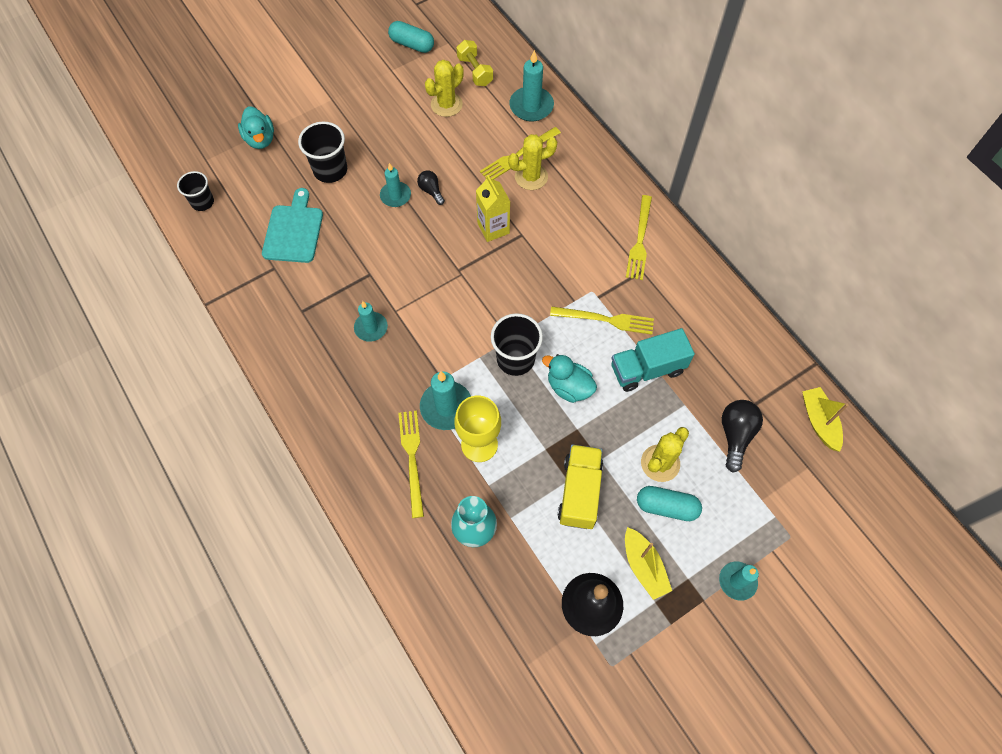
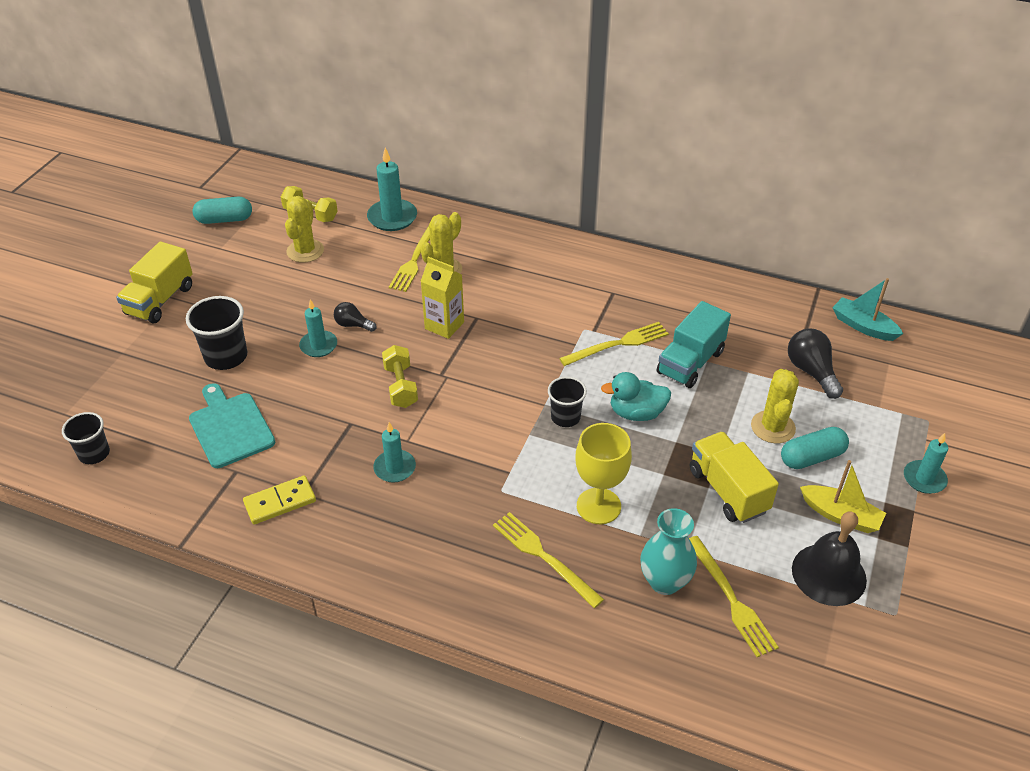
camera: 35 degrees left, 20 degrees down
turquoise duck [238,106,274,149] -> none
turquoise candle [420,371,471,430] -> none
black cup [491,313,543,376] -> black cup [548,377,587,427], size x0.65
yellow fork [626,195,652,280] -> yellow fork moved to [689,536,779,657]
yellow boat [802,387,849,452] -> turquoise boat [832,278,903,341]
none -> yellow truck [116,241,193,323]
none -> yellow domino [243,475,316,525]
none -> yellow dumbbell [382,345,418,408]

